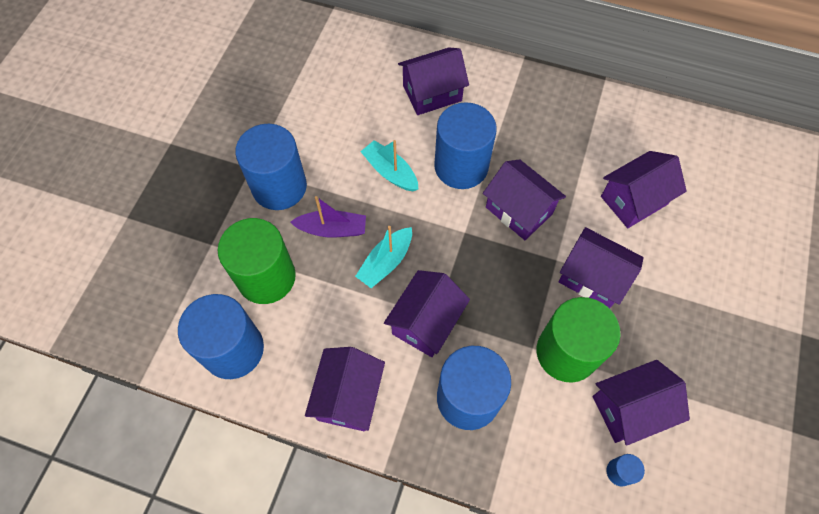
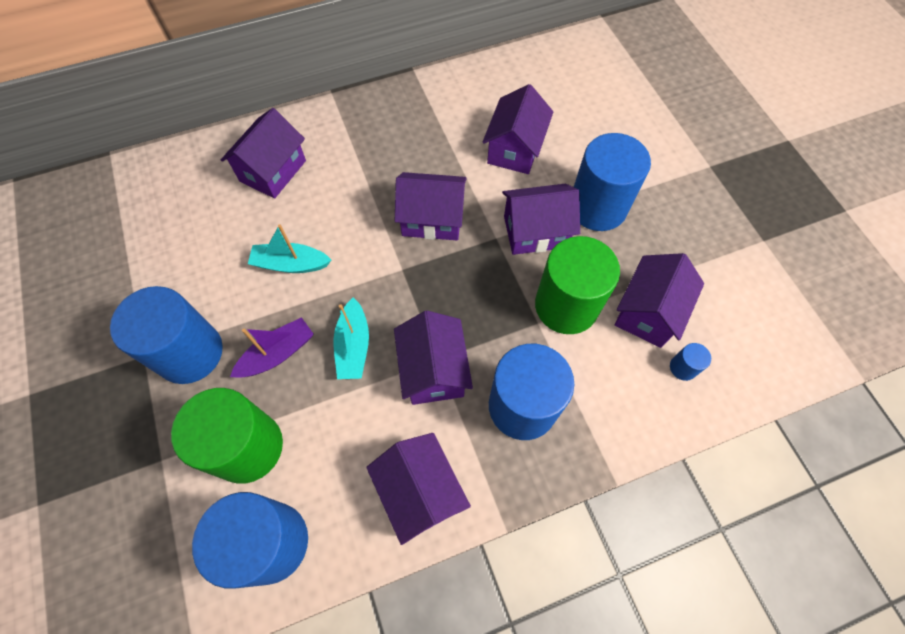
camera: 40 degrees left, 0 degrees up
blue cylinder [434,102,497,189] -> blue cylinder moved to [574,133,651,231]

